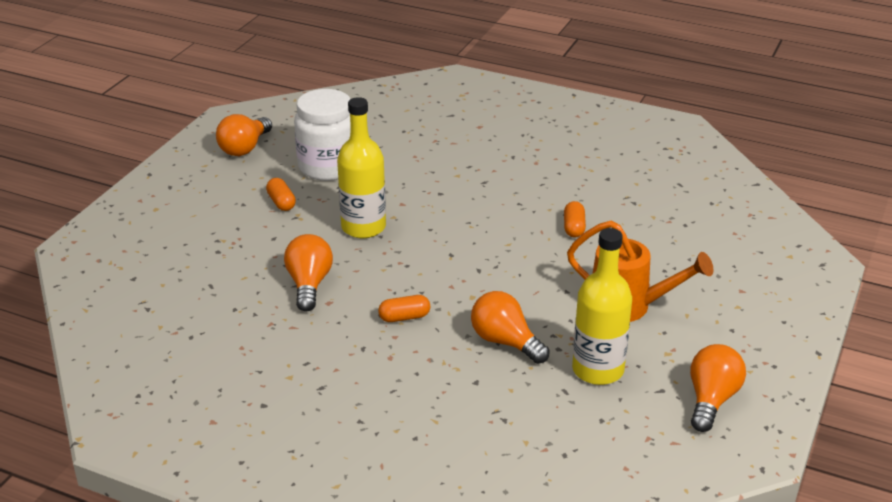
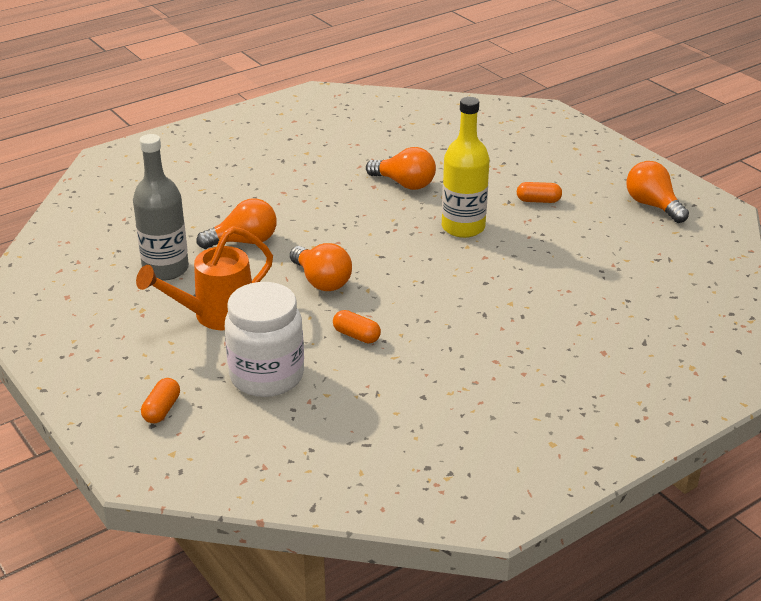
camera: 120 degrees right, 0 degrees up
white jar [294,89,351,181] -> white jar moved to [225,282,304,397]
orange capsule [378,295,430,322] -> orange capsule moved to [141,378,180,423]
yellow bottle [572,228,632,385] -> grey bottle [133,134,189,281]
orange light bulb [690,344,746,432] -> orange light bulb moved to [290,243,352,291]

